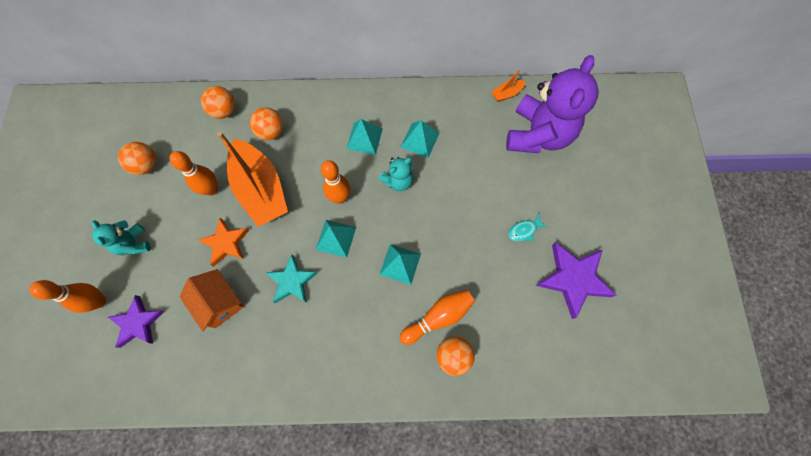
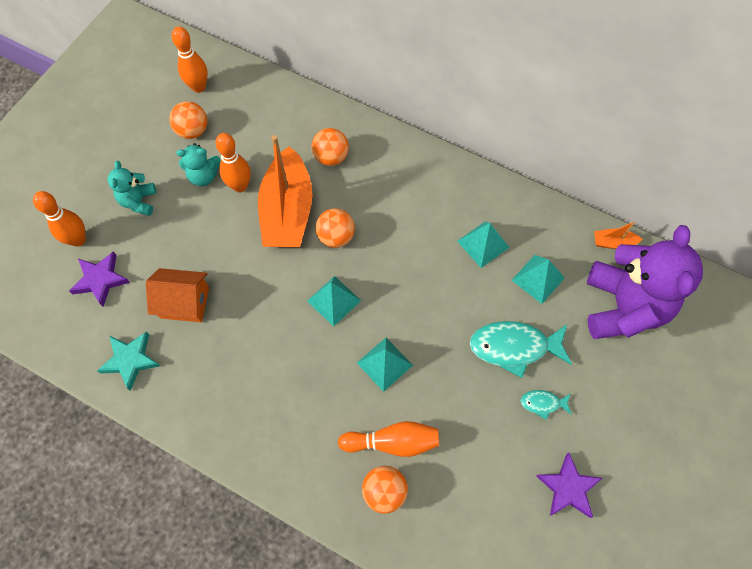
camera: 30 degrees right, 5 degrees down
orange house [179,269,244,332] -> orange house turned 75 degrees counterclockwise [146,268,209,322]
orange star [198,218,249,267] -> none
orange ball [201,86,235,119] -> orange ball moved to [316,208,355,248]
turquoise star [266,255,317,303] -> turquoise star moved to [97,331,160,391]
orange bowling pin [321,160,351,204] -> orange bowling pin moved to [171,27,208,93]
turquoise pyramid [346,119,383,155] -> turquoise pyramid moved to [512,255,565,304]
turquoise teddy bear [379,157,413,191] -> turquoise teddy bear moved to [176,143,221,186]
purple teddy bear [506,55,599,153] -> purple teddy bear turned 45 degrees counterclockwise [587,225,703,339]
purple star [535,243,617,319] -> purple star [536,453,602,518], size x0.67
none -> turquoise fish [470,321,572,378]

